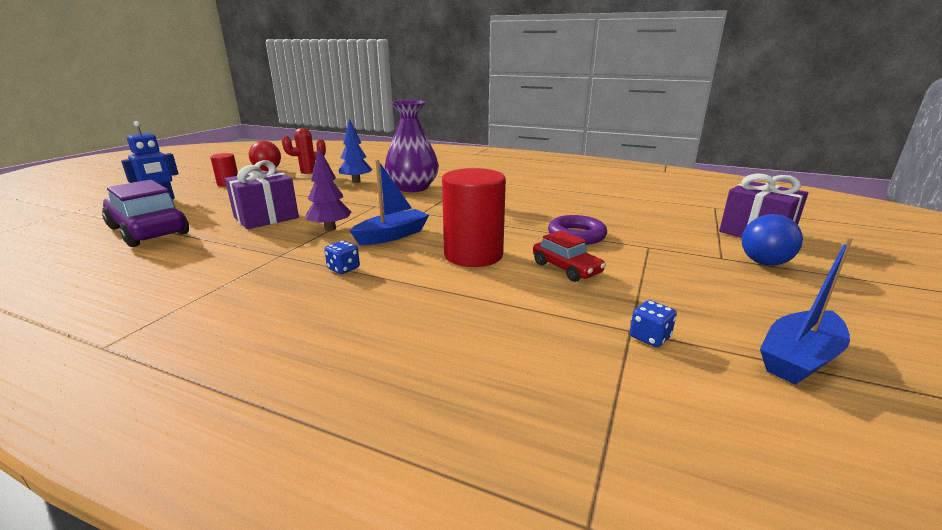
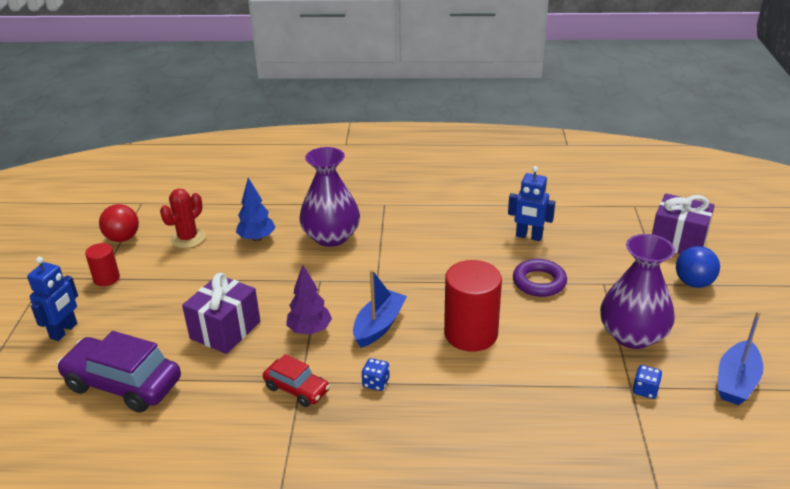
camera: 20 degrees left, 10 degrees up
red car [533,230,606,282] -> red car moved to [263,354,330,407]
none -> blue robot [508,166,555,241]
none -> purple vase [600,234,675,349]

